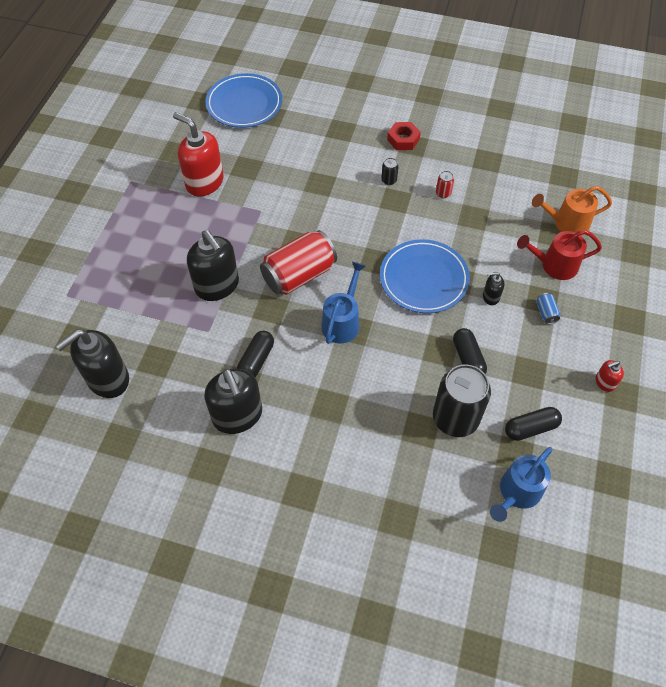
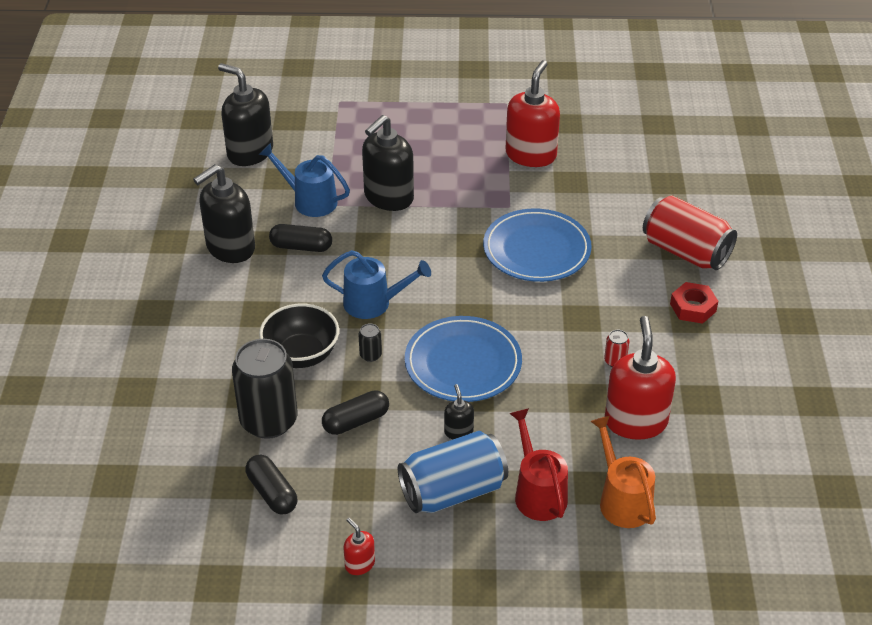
camera: 75 degrees right, 15 degrees down
blue plate [205,73,282,128] -> blue plate moved to [483,209,592,282]
red can [260,230,337,295] -> red can moved to [643,195,737,270]
black can [381,158,399,185] -> black can moved to [359,323,382,362]
blue watering can [490,447,552,522] -> blue watering can moved to [259,143,350,217]
blue can [536,293,560,324] -> blue can [398,431,508,513], size x2.49
none -> black bowl [259,304,339,368]
none -> red soap dispenser [605,316,676,440]

